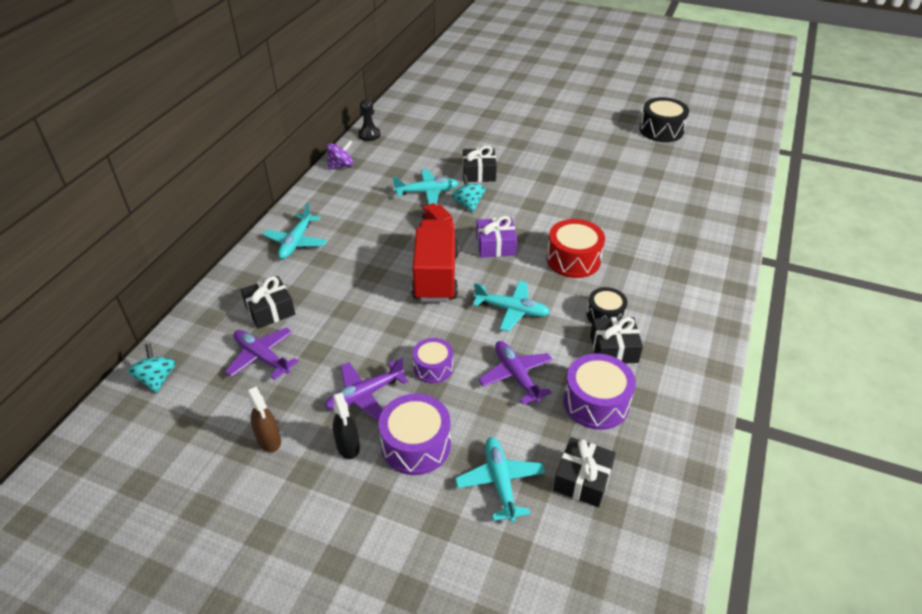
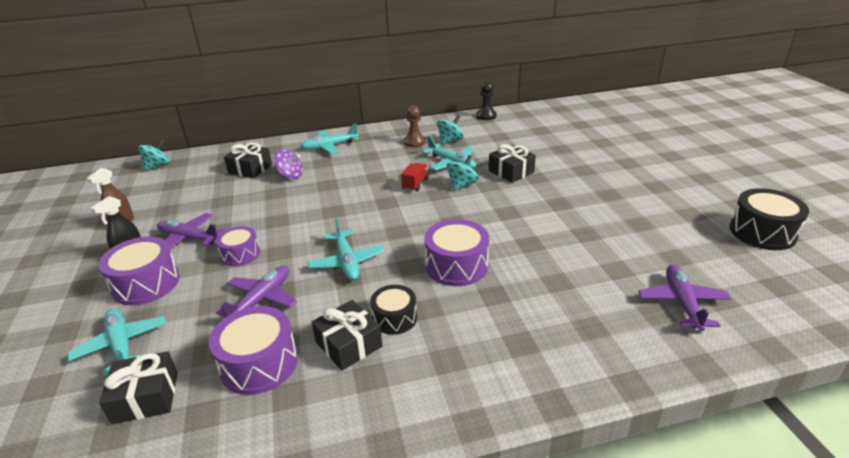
camera: 55 degrees right, 10 degrees down
purple plane [225,327,299,380] -> purple plane moved to [638,265,731,331]
purple spinning top [327,140,353,170] -> purple spinning top moved to [273,149,303,179]
red truck [411,219,459,302] -> none
turquoise plane [455,437,545,522] -> turquoise plane turned 75 degrees counterclockwise [67,309,167,376]
purple gift [476,216,517,258] -> none
red drum [547,219,605,278] -> purple drum [424,219,489,286]
none -> brown pawn [404,105,426,147]
none -> turquoise spinning top [437,115,464,145]

